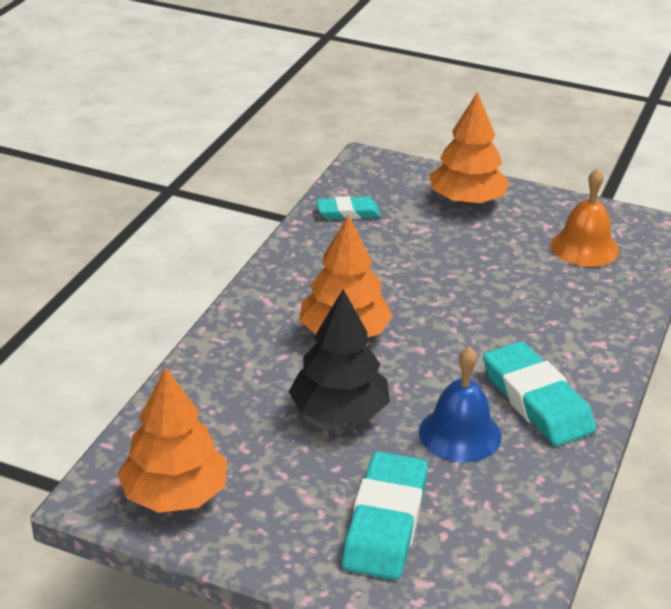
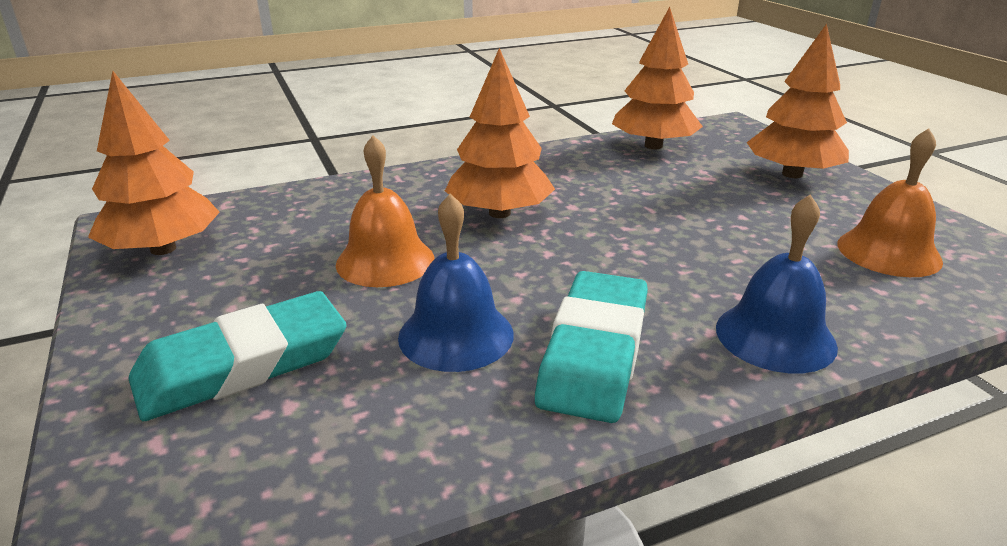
camera: 45 degrees right, 5 degrees down
black tree [289,289,390,425] -> orange bell [336,135,434,287]
turquoise eraser [316,196,380,220] -> orange tree [612,7,703,149]
none -> blue bell [716,194,838,373]

